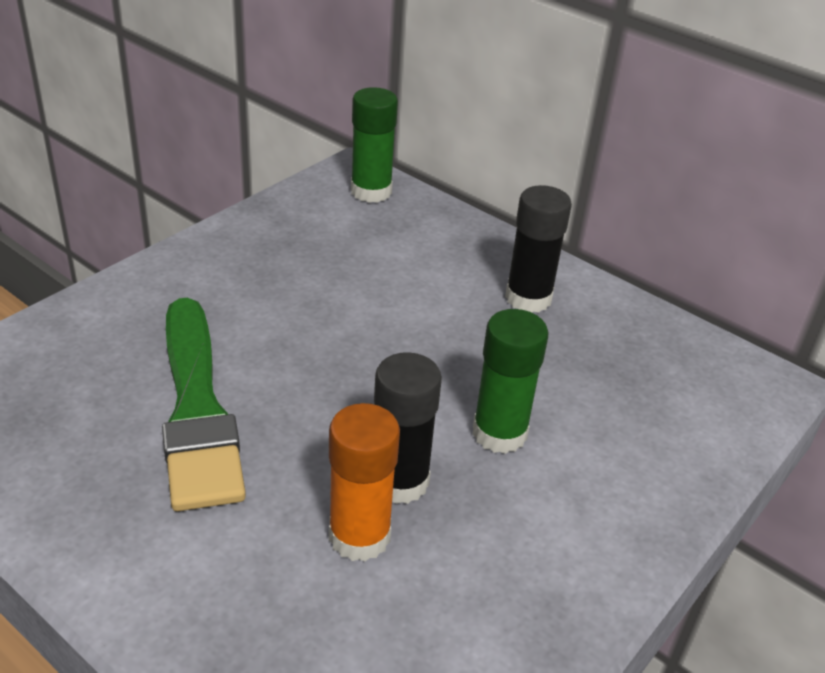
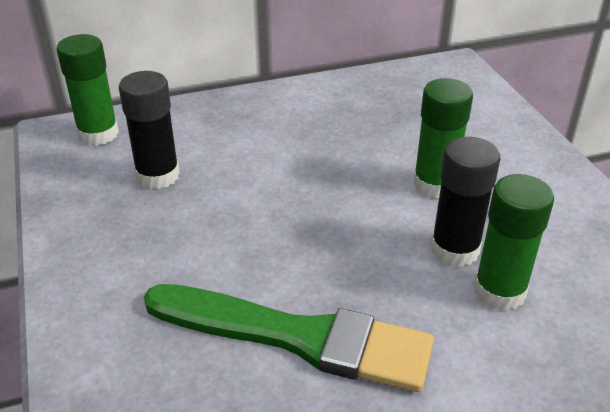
camera: 55 degrees left, 0 degrees up
orange glue stick [329,403,400,561] -> green glue stick [474,174,554,311]
black glue stick [505,185,572,313] -> black glue stick moved to [119,71,180,189]

